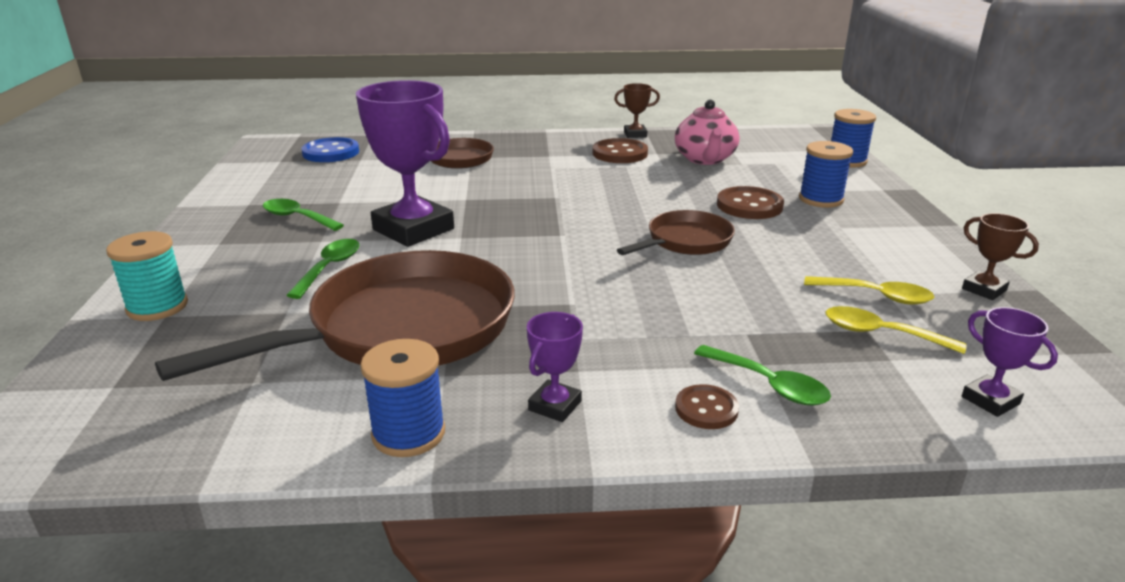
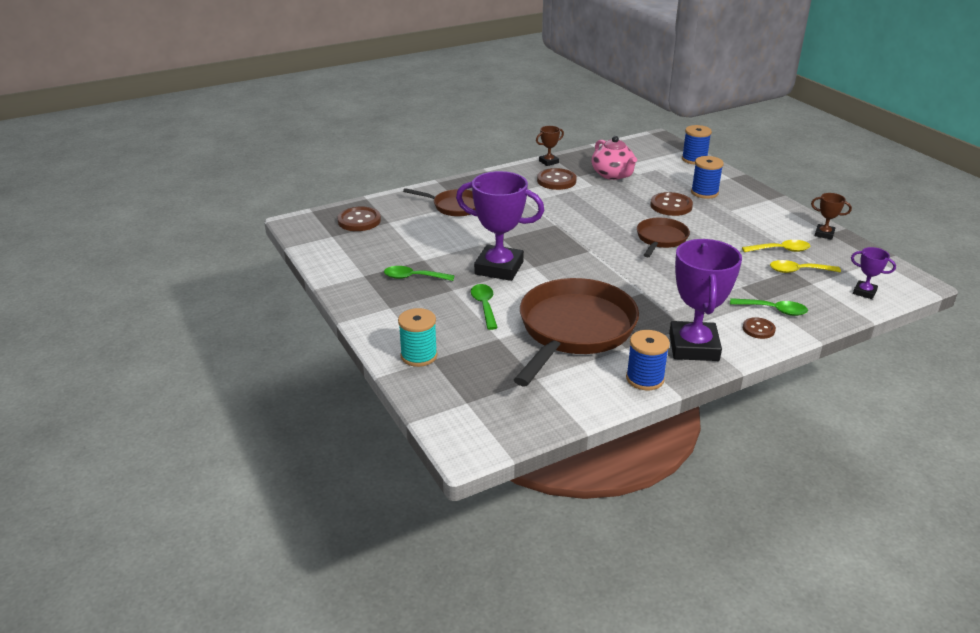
camera: 25 degrees left, 5 degrees up
blue button [301,137,359,162] -> brown button [337,207,381,231]
purple trophy [527,312,583,422] -> purple trophy [669,239,742,361], size x2.17

